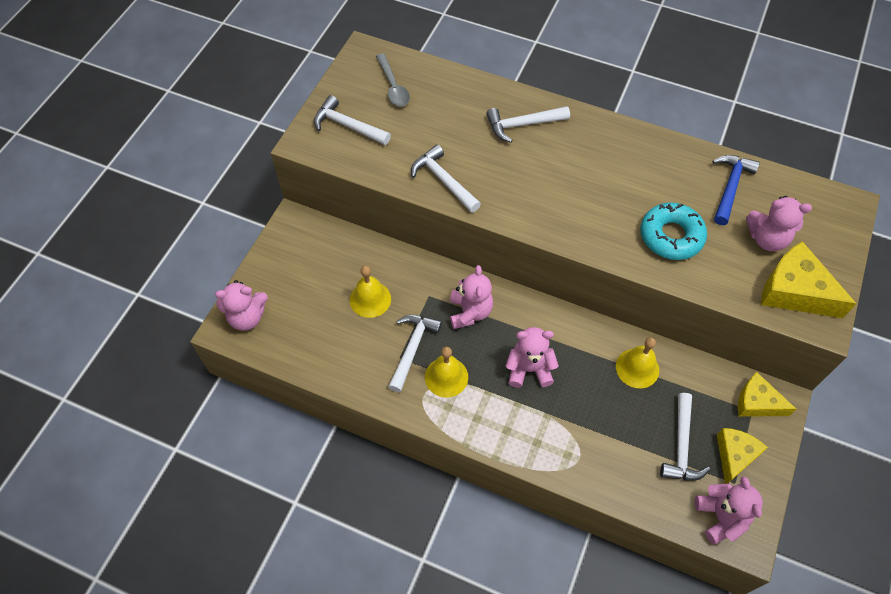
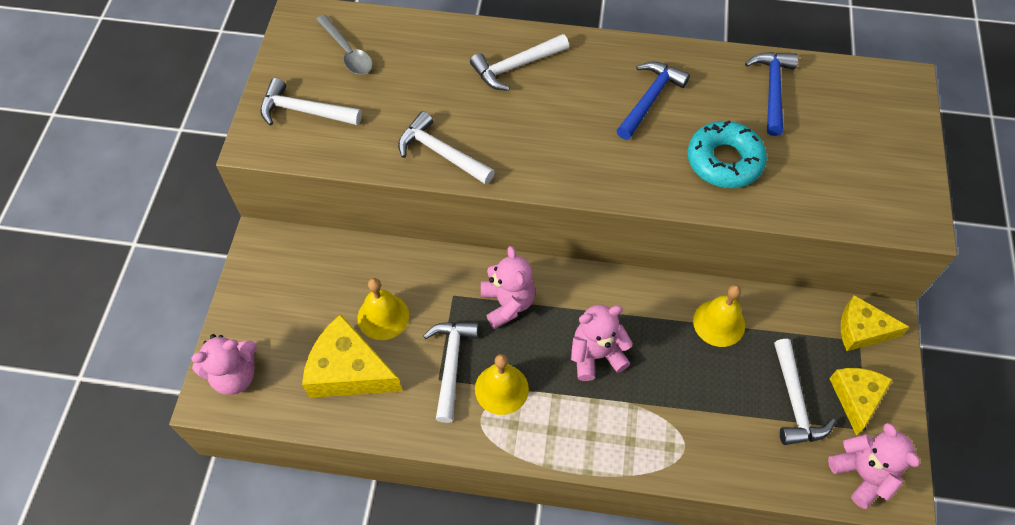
camera: 15 degrees left, 0 degrees up
pink teddy bear [746,196,812,251] -> none
yellow cheese [761,241,857,318] -> yellow cheese moved to [302,314,402,398]
none -> blue hammer [616,61,690,140]

